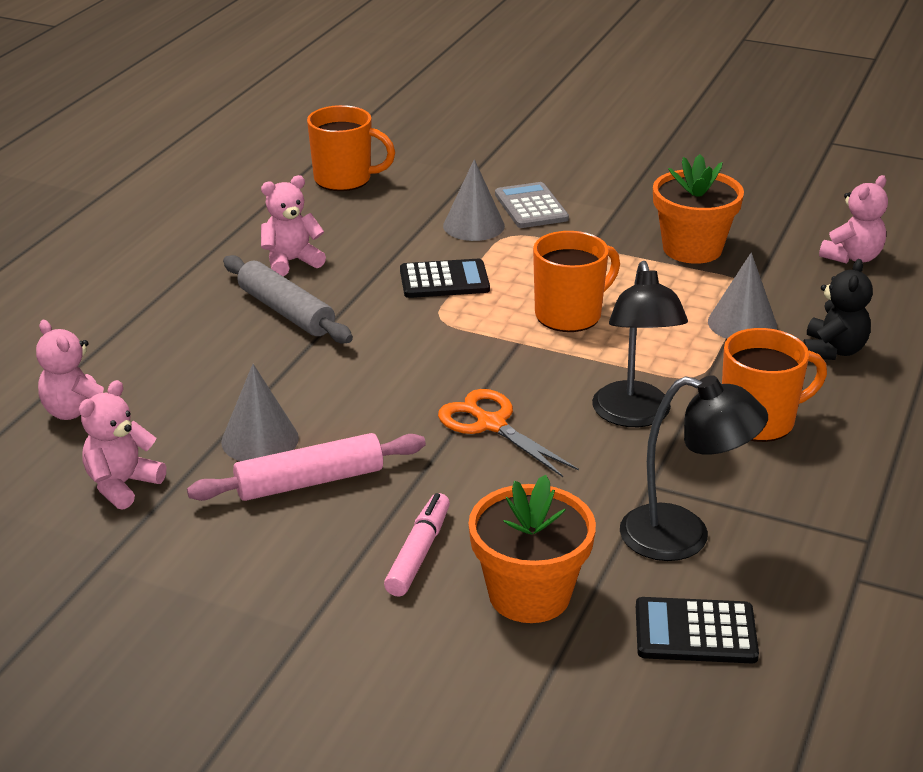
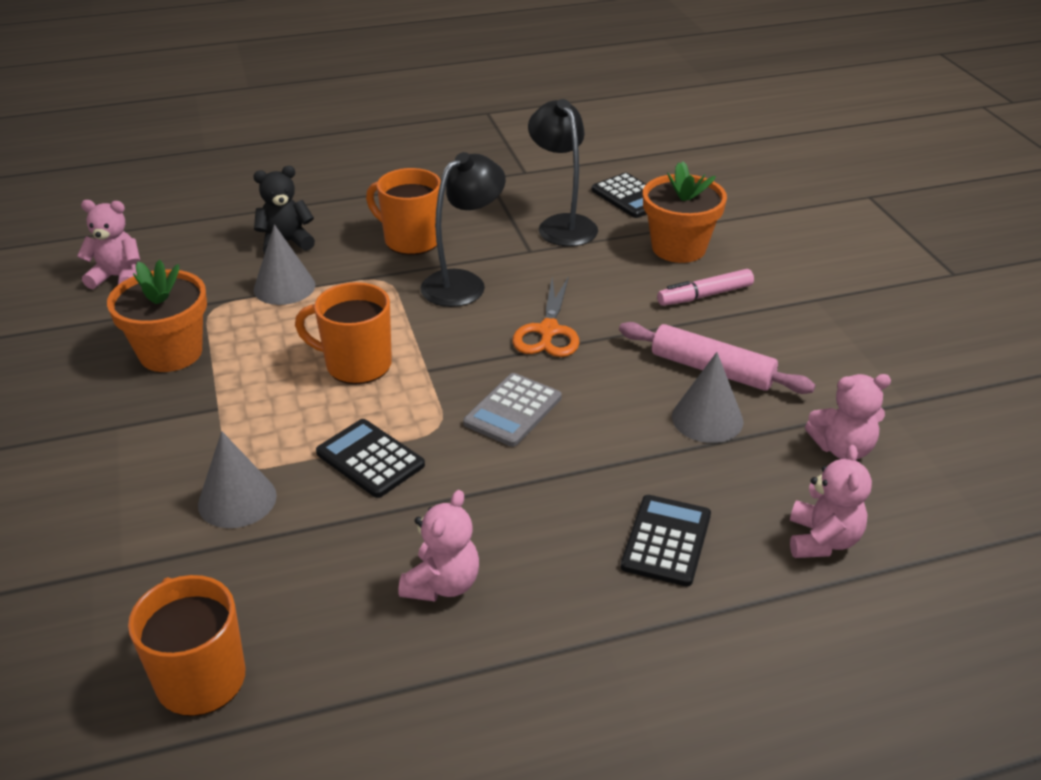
camera: 130 degrees left, 5 degrees up
grey rolling pin [223,255,353,343] -> none
pink teddy bear [261,175,326,276] -> pink teddy bear turned 90 degrees counterclockwise [399,490,479,601]
grey calculator [495,182,569,228] -> grey calculator moved to [463,373,562,447]
none -> black calculator [621,495,711,587]

